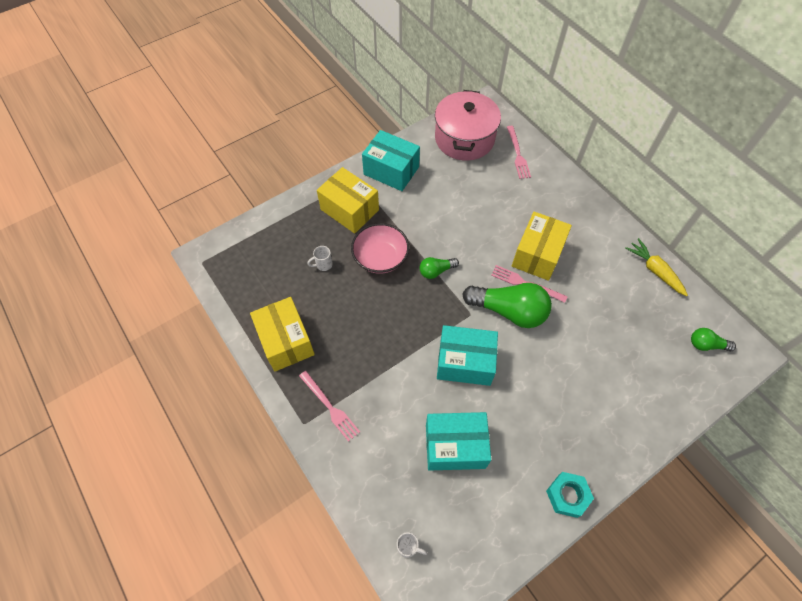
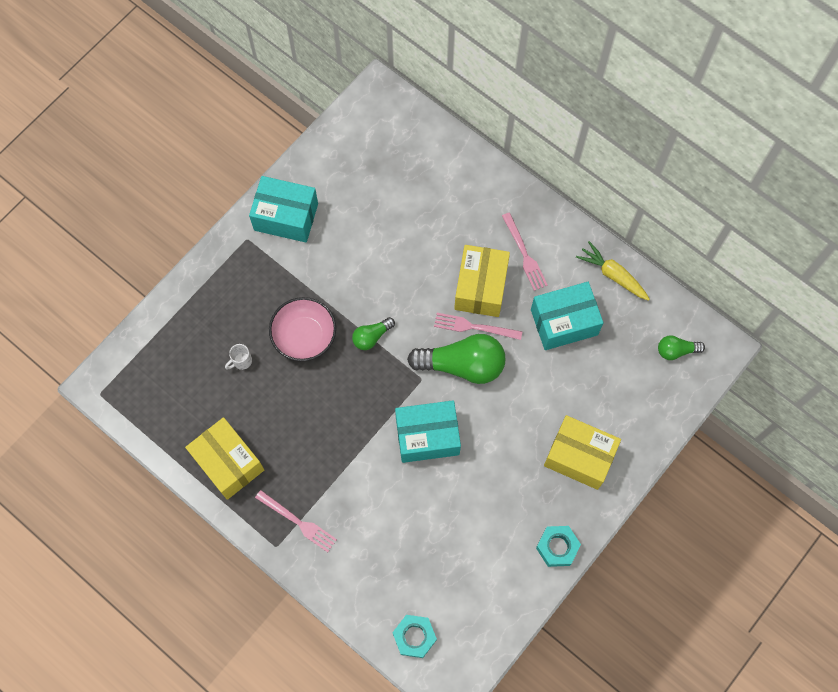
camera: 15 degrees left, 10 degrees up
yellow box [317,167,379,233] -> yellow box moved to [544,415,621,490]
white mug [397,532,427,558] -> turquoise nut [392,615,437,658]
turquoise box [426,412,491,470] -> turquoise box moved to [531,282,604,350]
pink pot [435,90,501,161] -> none
pink fork [507,126,531,179] -> pink fork moved to [502,212,548,291]

